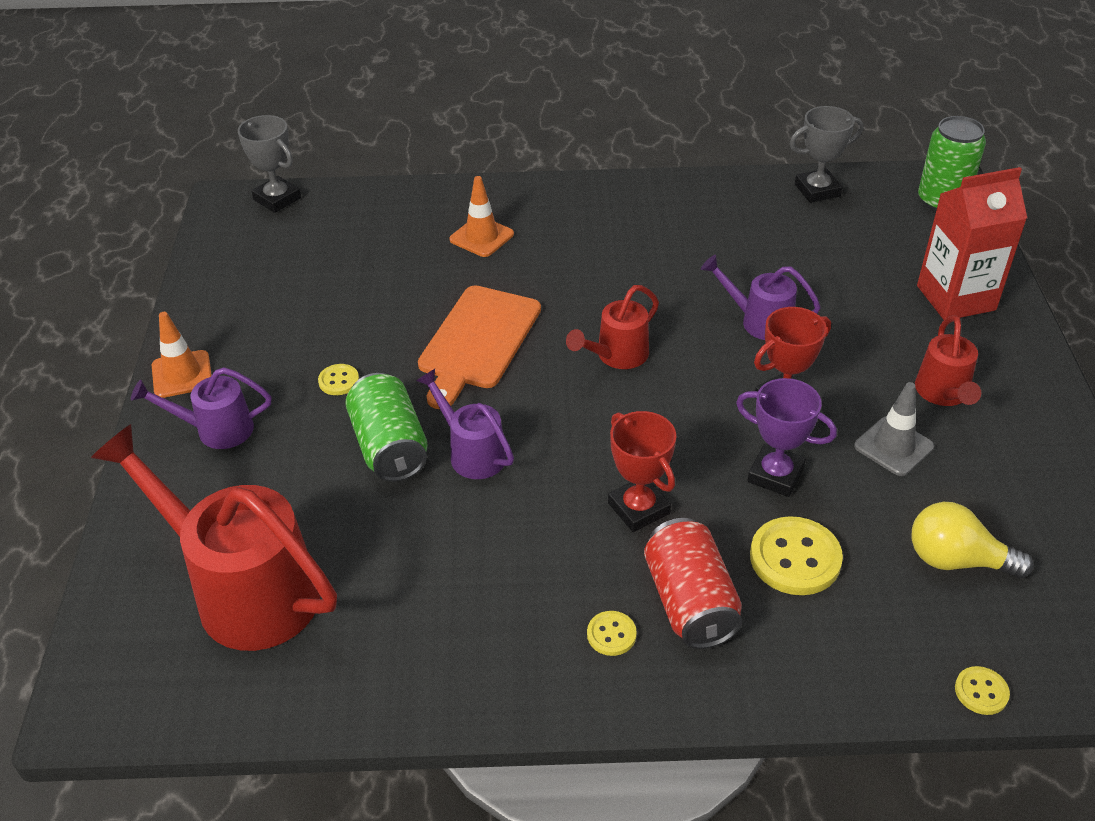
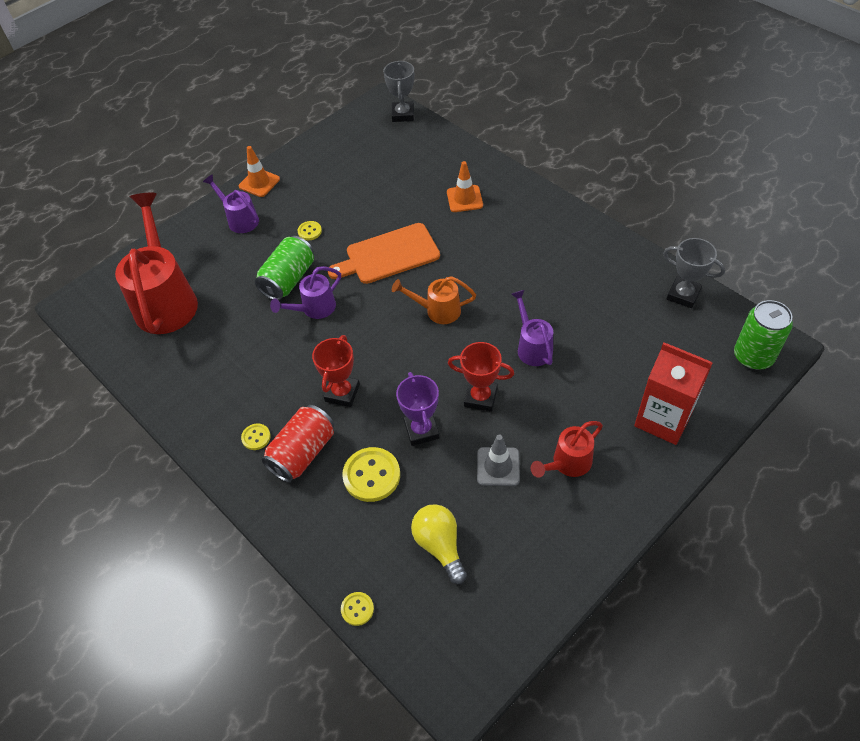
camera: 50 degrees right, 10 degrees up
purple watering can [416,369,514,479] -> purple watering can turned 135 degrees counterclockwise [270,266,341,319]
red watering can [566,285,659,369] -> orange watering can [392,276,476,324]

